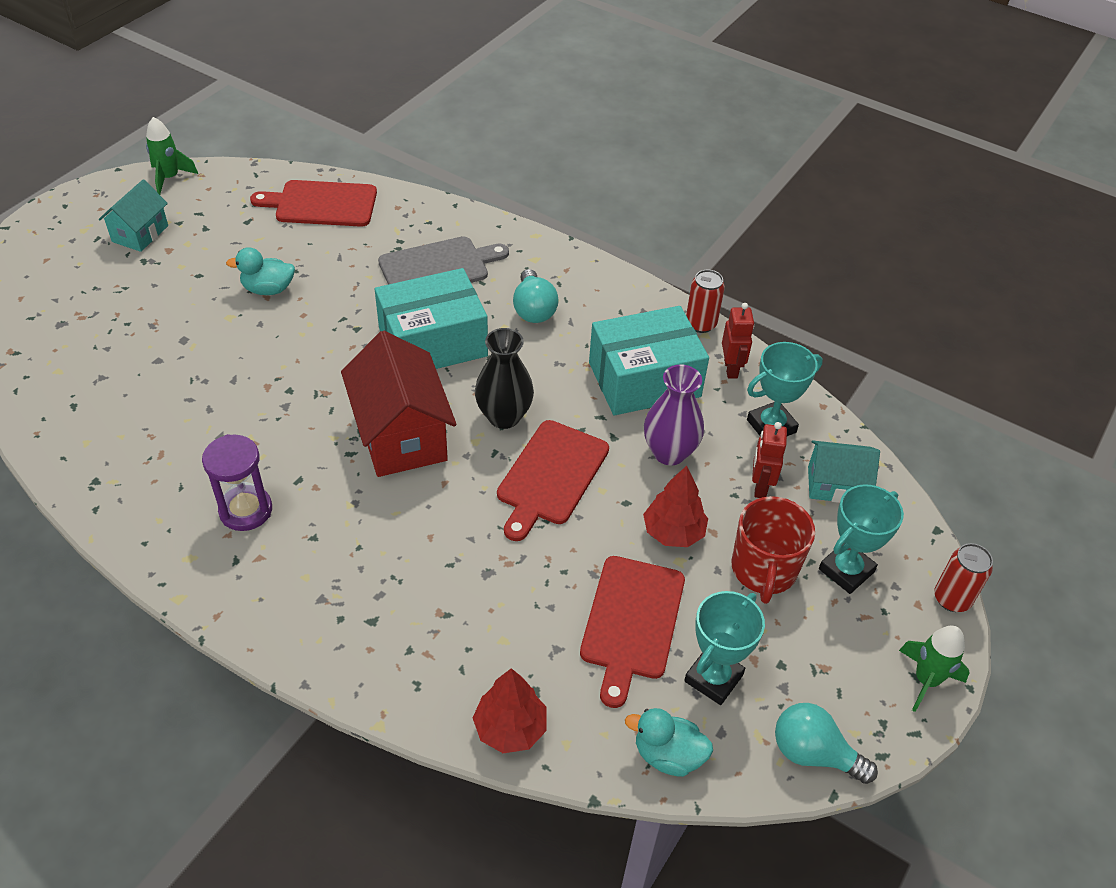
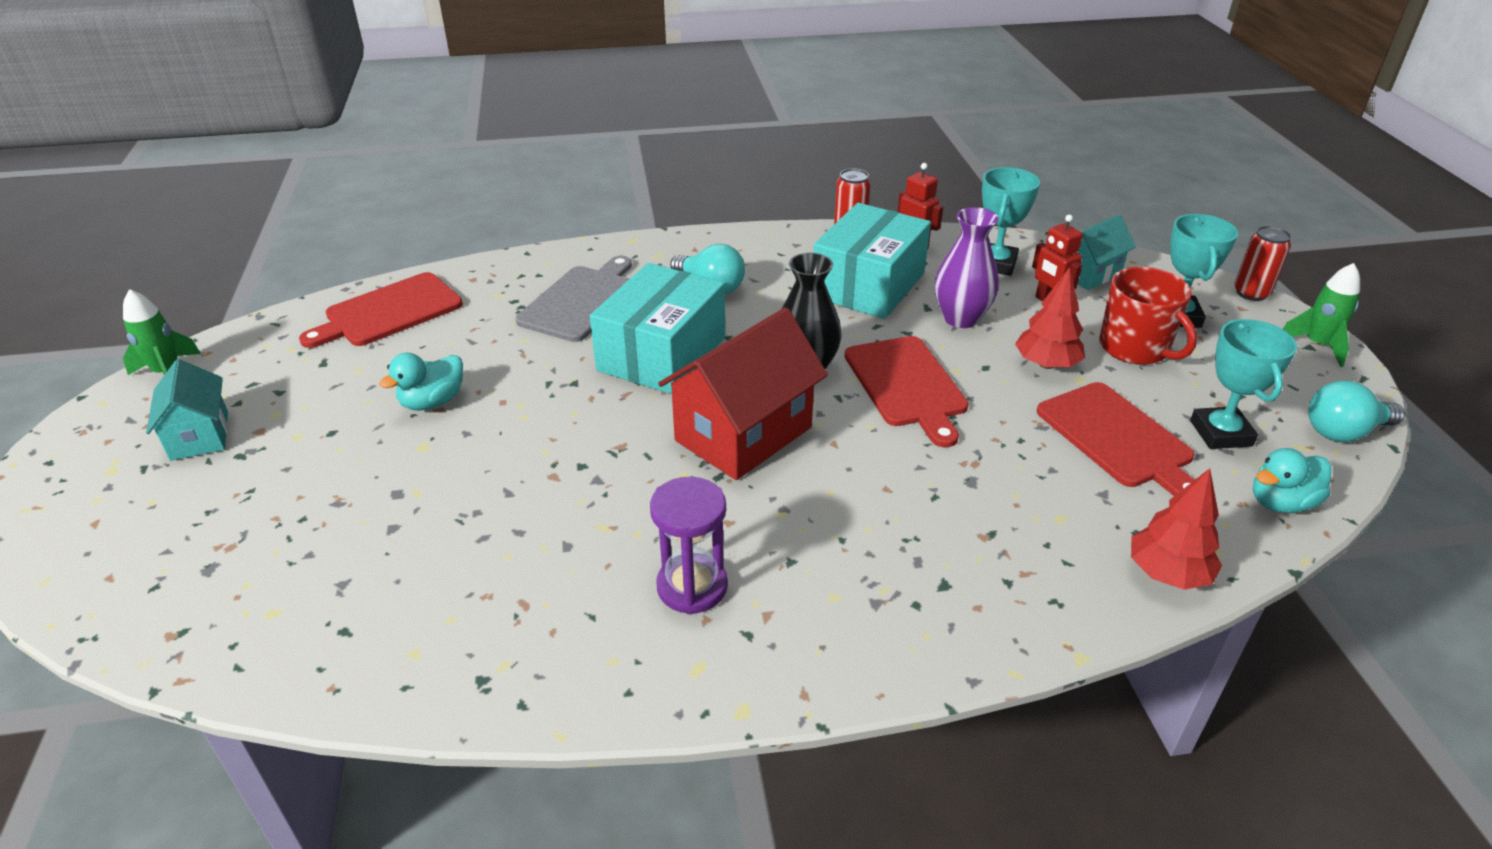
camera: 40 degrees left, 10 degrees down
red house [341,331,457,477] -> red house turned 75 degrees counterclockwise [658,307,828,480]

